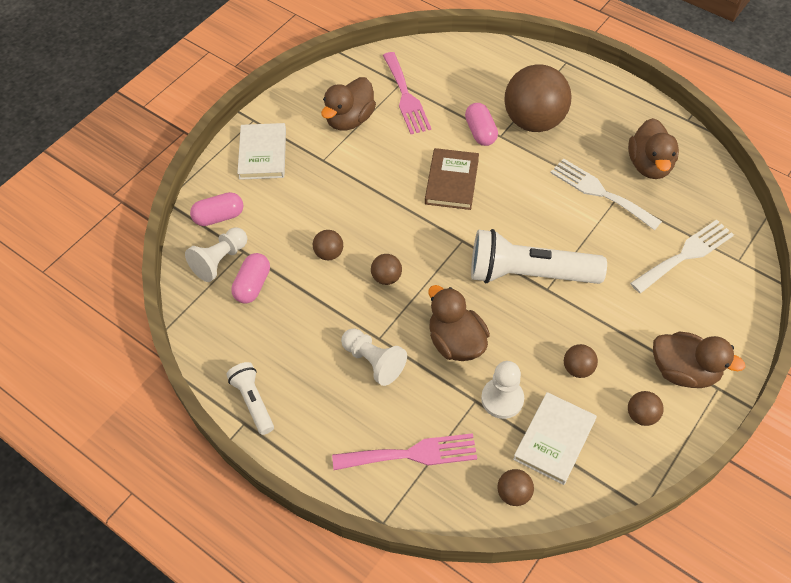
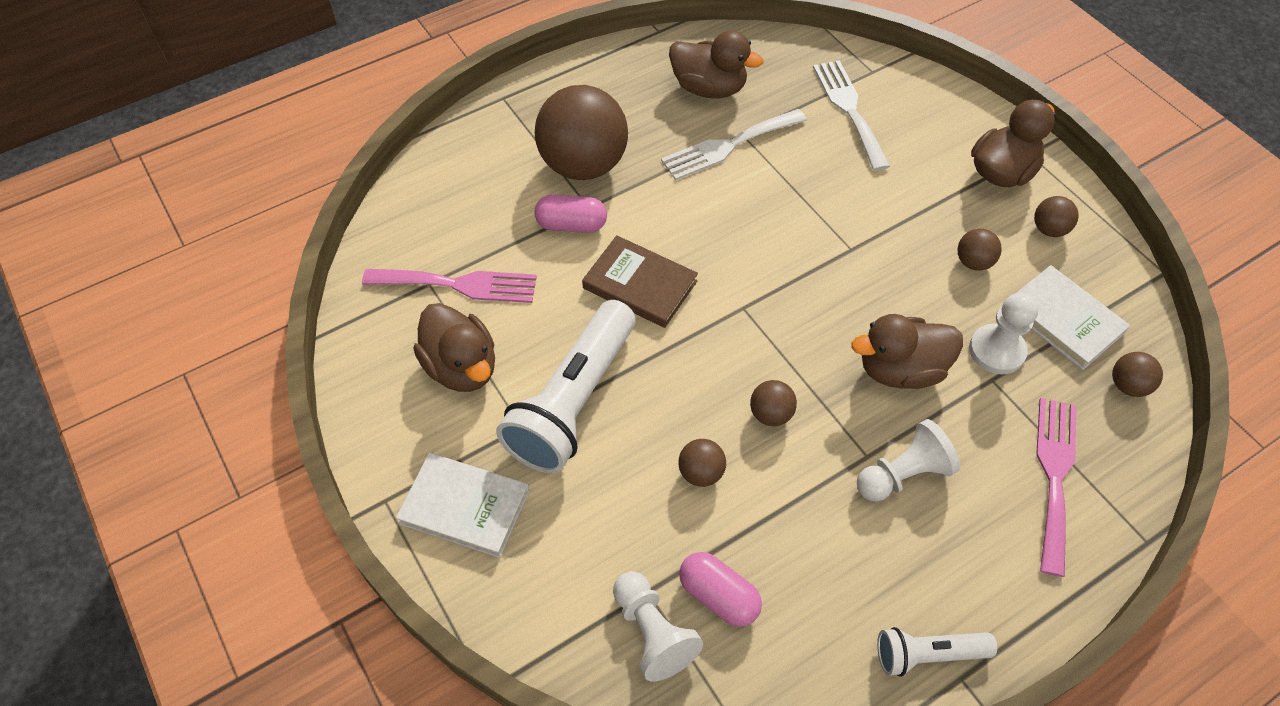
camera: 70 degrees left, 0 degrees up
pink capsule [190,192,243,226] -> none
white flashlight [471,229,607,284] -> white flashlight moved to [496,300,635,474]

